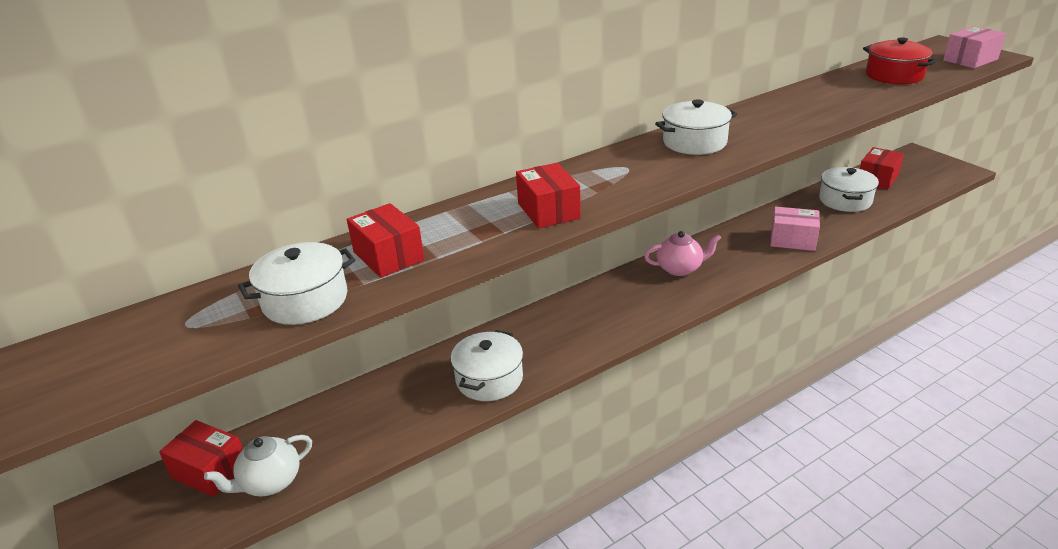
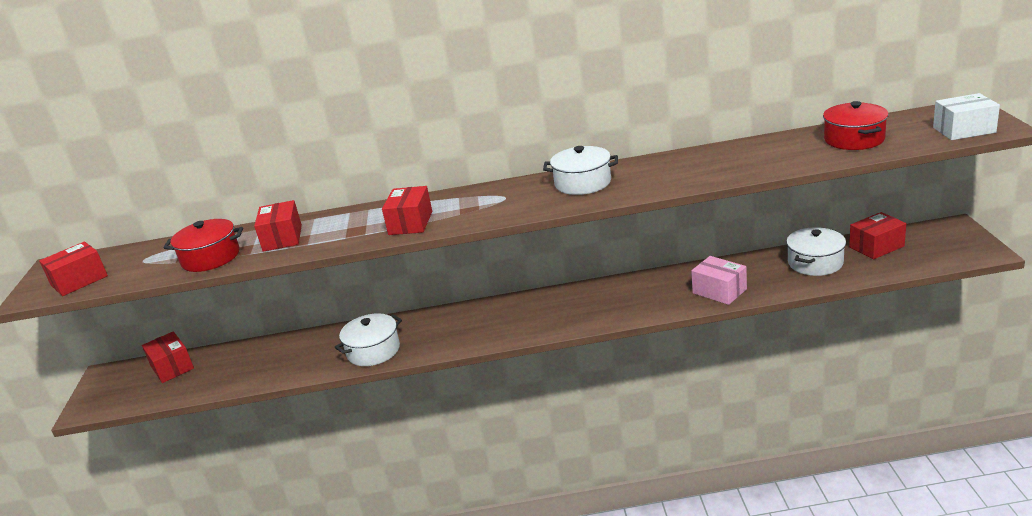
camera: 30 degrees right, 5 degrees down
white teapot [204,435,312,496] -> none
white pot [238,242,355,325] -> red pot [164,219,243,272]
pink teapot [645,231,721,276] -> none
pink box [943,26,1006,68] -> white box [933,93,1000,140]
none -> red box [39,242,108,296]

